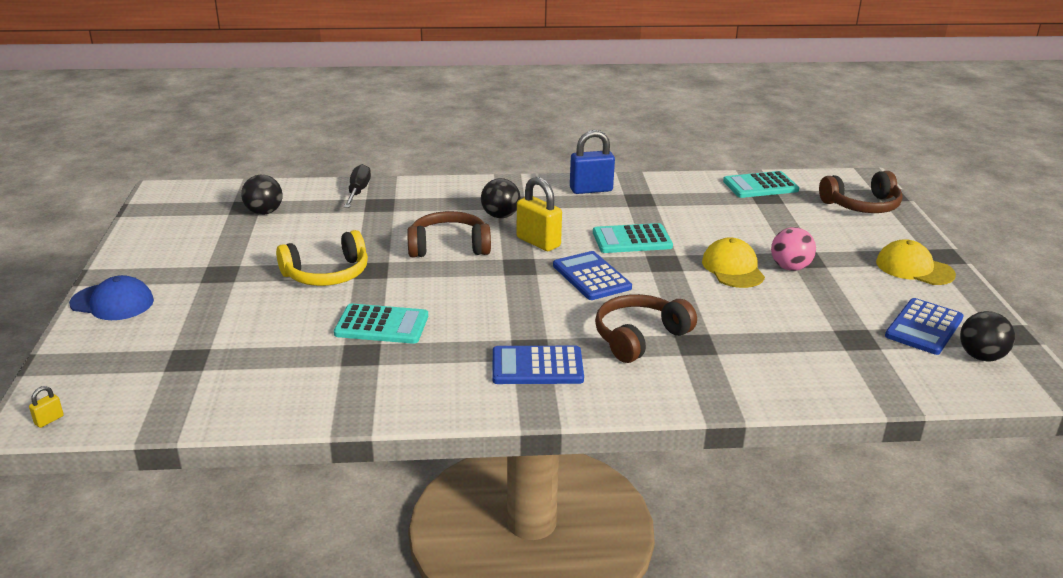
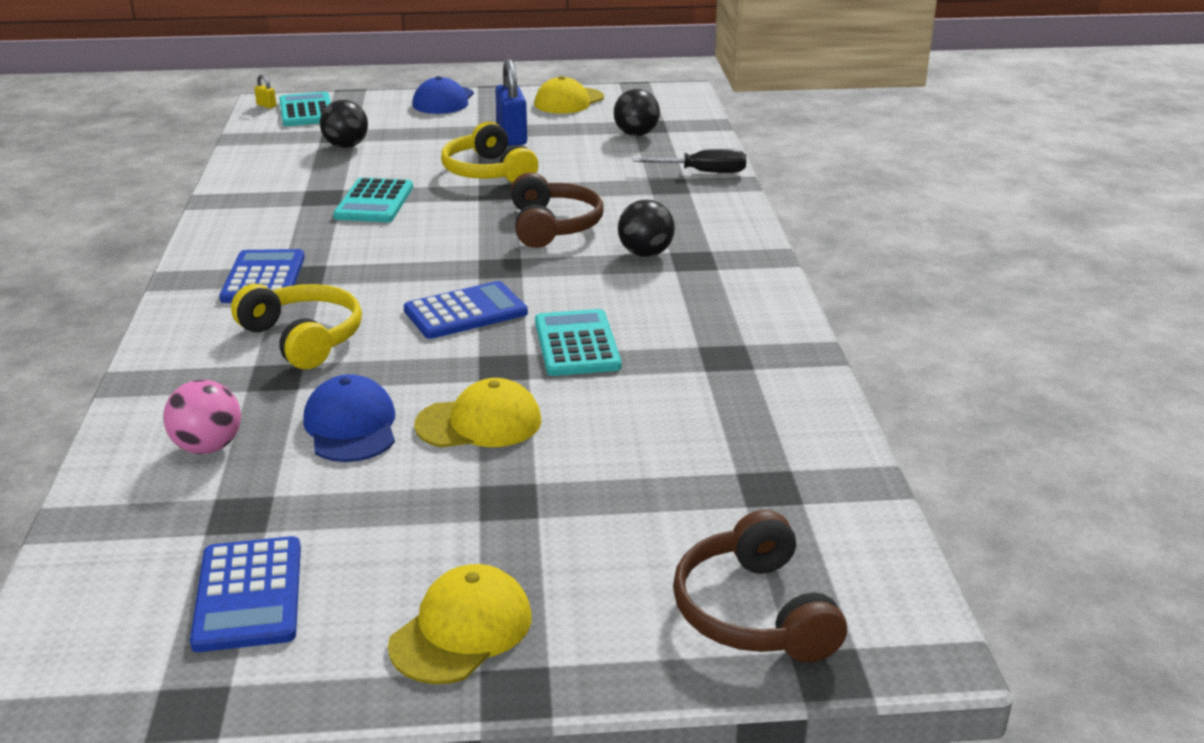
camera: 90 degrees right, 0 degrees up
yellow padlock [517,177,562,251] -> none
blue padlock [570,130,615,194] -> blue padlock moved to [495,59,527,146]
brown headphones [595,294,697,363] -> yellow headphones [231,284,362,369]
turquoise calculator [723,171,799,198] -> turquoise calculator moved to [279,92,331,126]
pink ball [771,227,816,271] -> pink ball moved to [163,380,241,454]
blue calculator [885,298,964,355] -> blue calculator turned 135 degrees counterclockwise [190,536,301,652]
black ball [960,311,1015,362] -> black ball moved to [320,100,368,148]
none -> blue cap [303,374,395,462]
none -> yellow cap [534,76,604,114]

